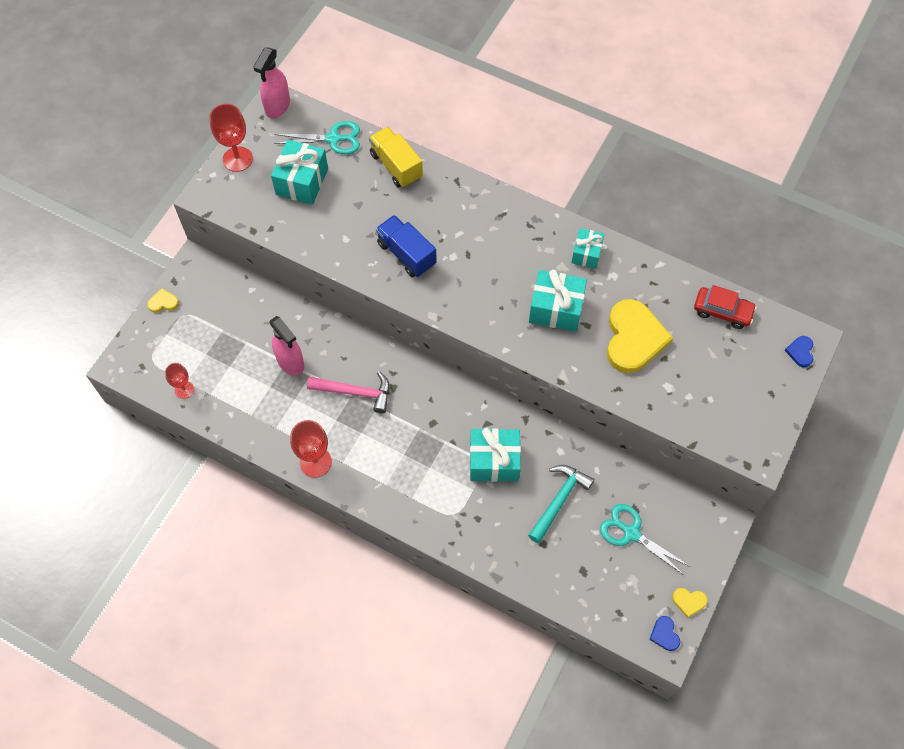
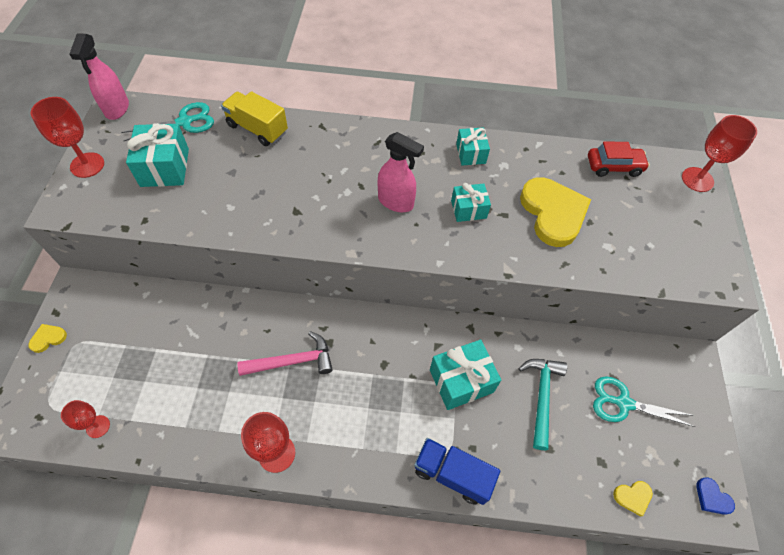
camera: 25 degrees left, 5 degrees down
pink spray bottle [270,316,304,375] -> pink spray bottle moved to [378,132,424,212]
blue truck [376,215,437,277] -> blue truck moved to [414,438,500,505]
turquoise gift [529,270,587,332] -> turquoise gift [451,183,491,222], size x0.62
yellow heart [672,588,708,618] -> yellow heart moved to [613,481,653,517]
blue heart [785,336,813,367] -> red goblet [682,115,757,192]

